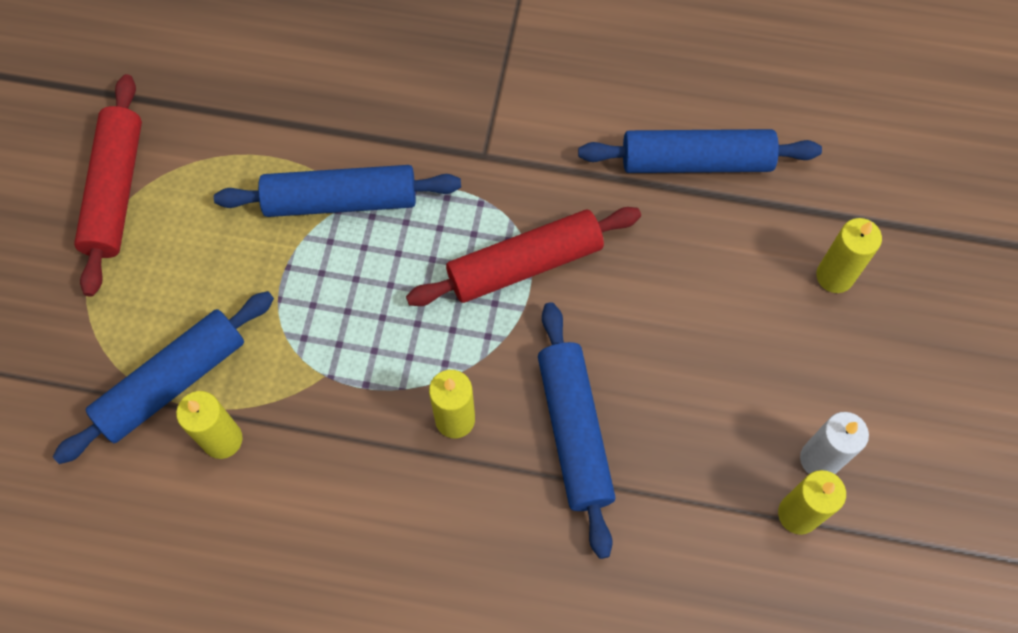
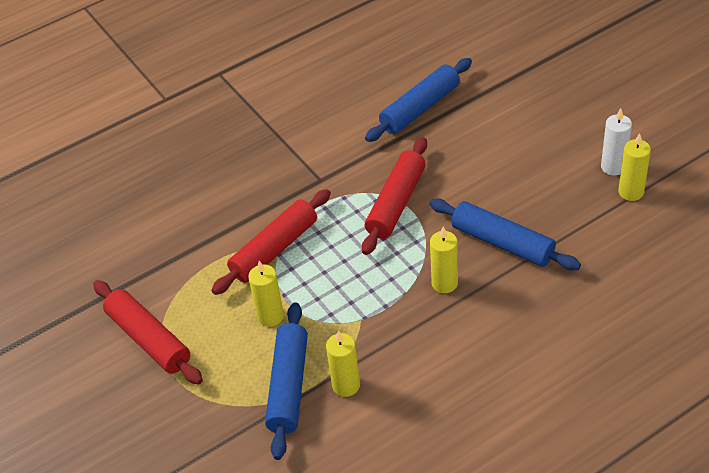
camera: 40 degrees left, 20 degrees down
blue rolling pin [214,165,461,217] -> red rolling pin [211,189,331,295]
yellow candle [816,218,882,293] -> yellow candle moved to [248,261,284,327]

